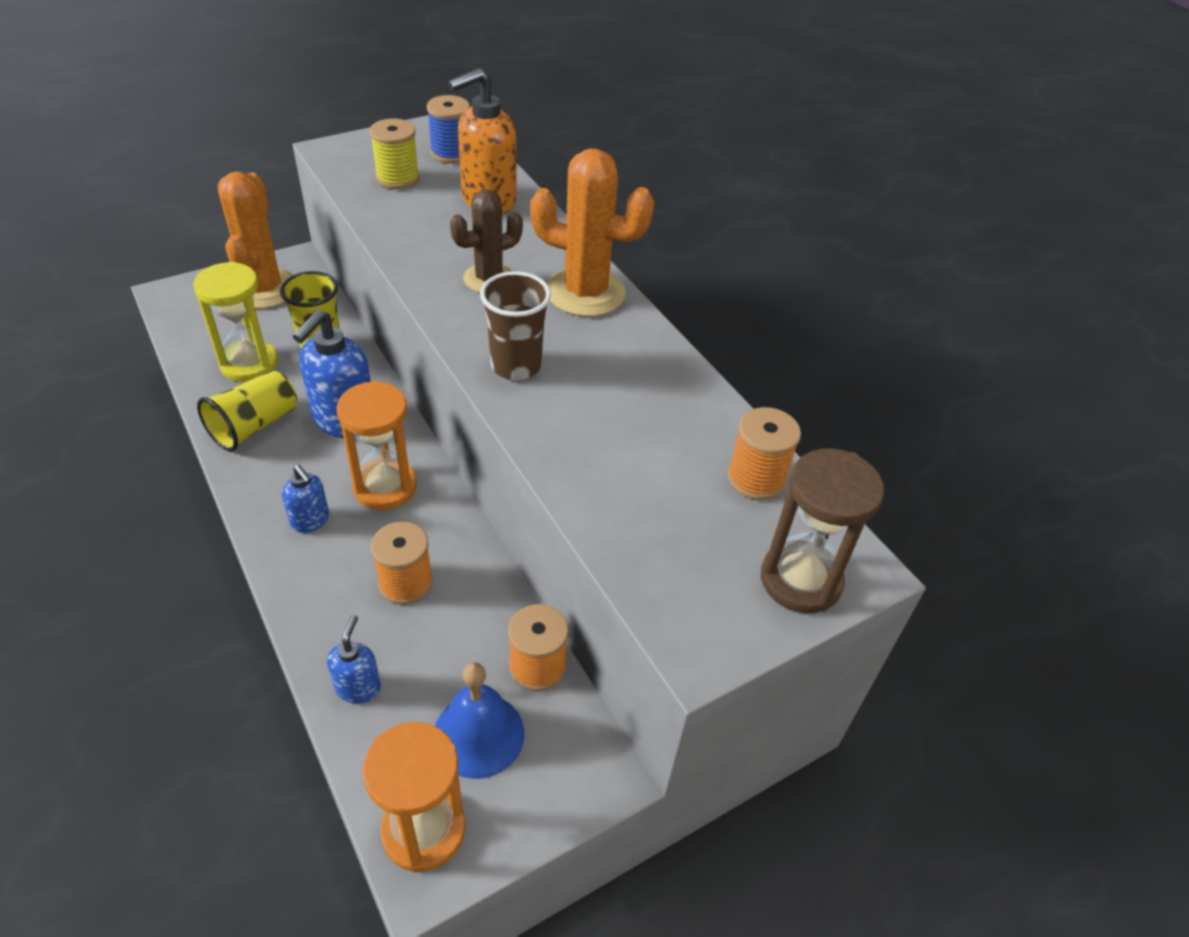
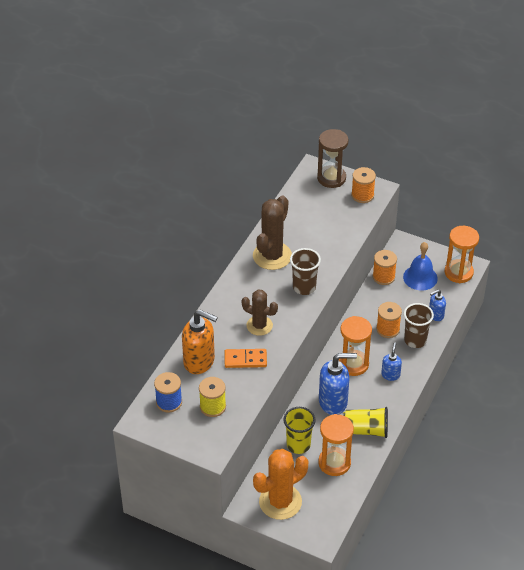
camera: 120 degrees left, 0 degrees up
yellow hourglass [193,262,278,382] -> orange hourglass [318,414,354,476]
orange cactus [530,149,654,317] -> none
orange spool [727,407,801,500] -> orange spool moved to [351,167,376,203]
none -> orange domino [225,349,267,368]
none -> brown cactus [253,196,292,270]
none -> brown cup [404,303,434,348]

